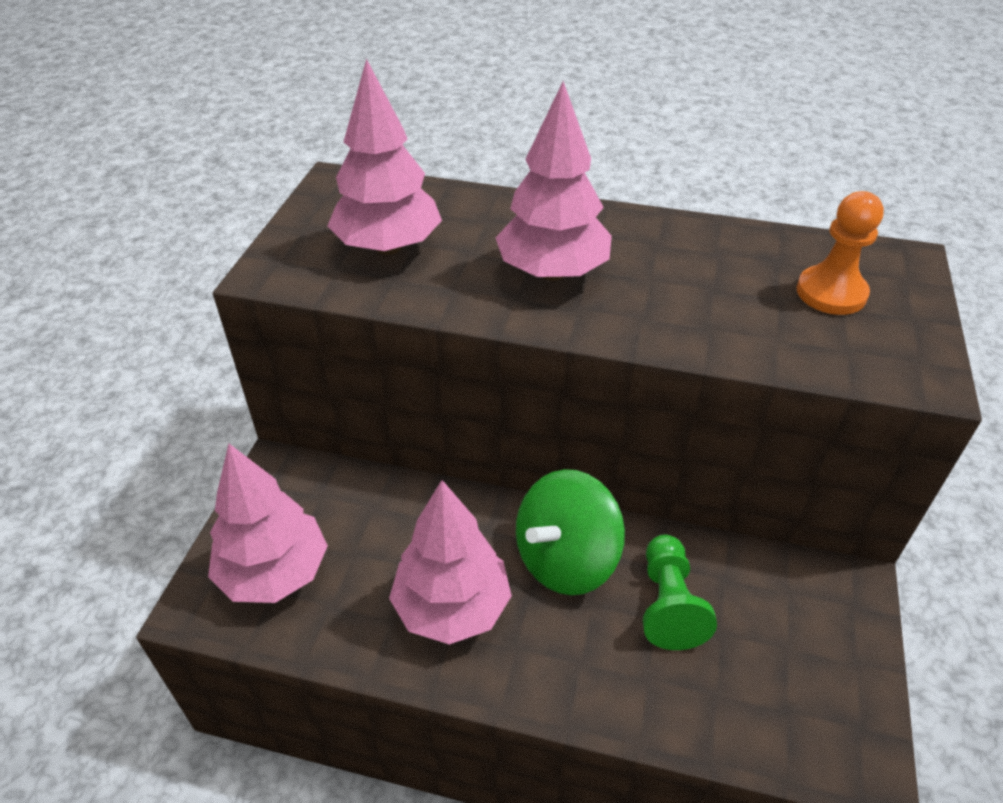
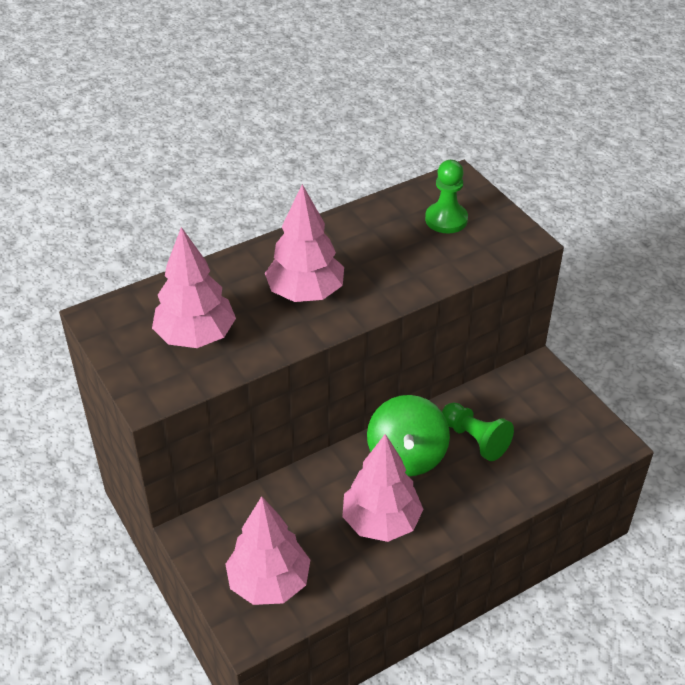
camera: 45 degrees left, 0 degrees up
orange pawn [797,191,884,315] -> green pawn [425,160,468,233]

